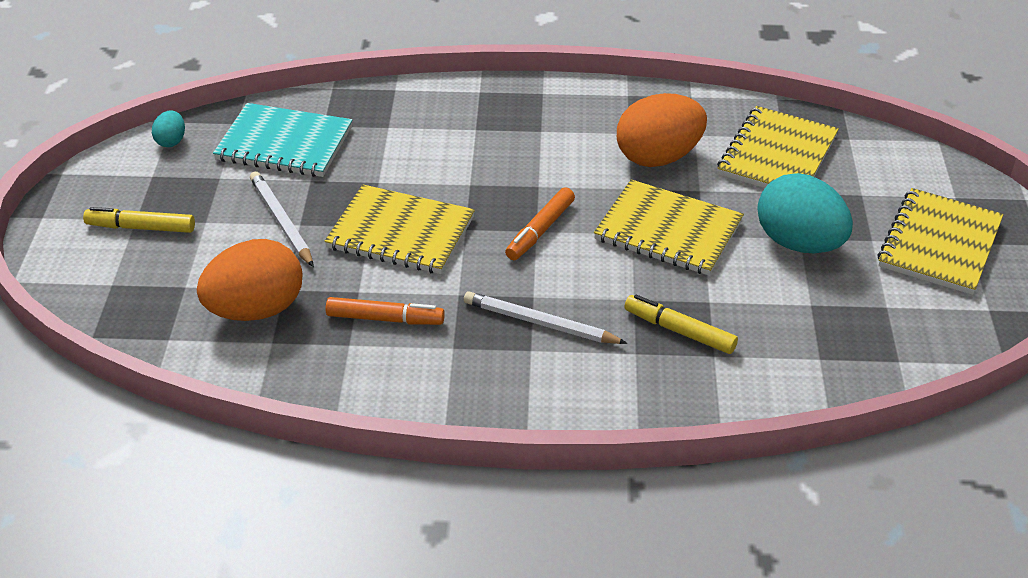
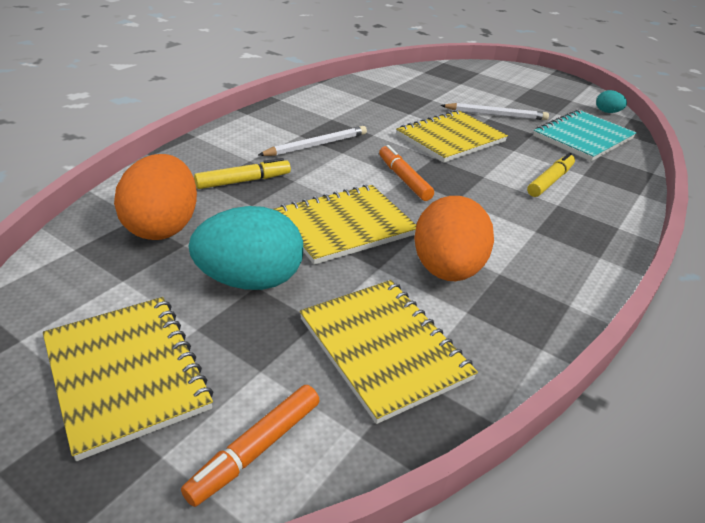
camera: 120 degrees right, 5 degrees down
yellow marker [83,207,195,233] -> yellow marker moved to [527,153,575,197]
orange egg [197,239,302,321] -> orange egg moved to [114,154,197,240]
orange marker [326,297,445,325] -> orange marker moved to [181,385,320,507]

